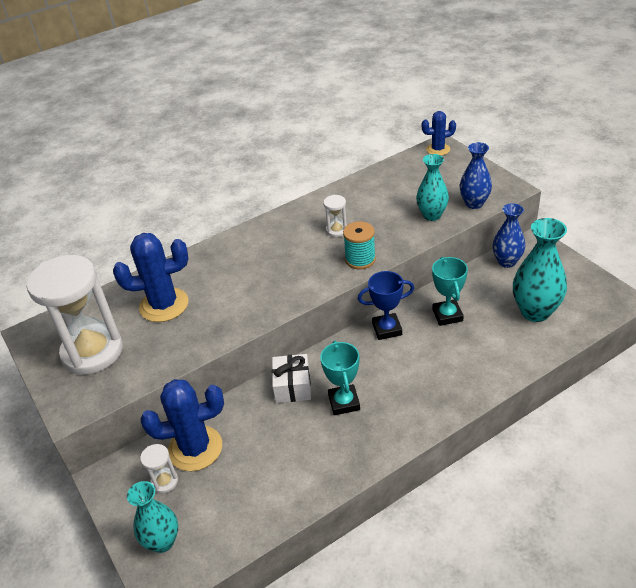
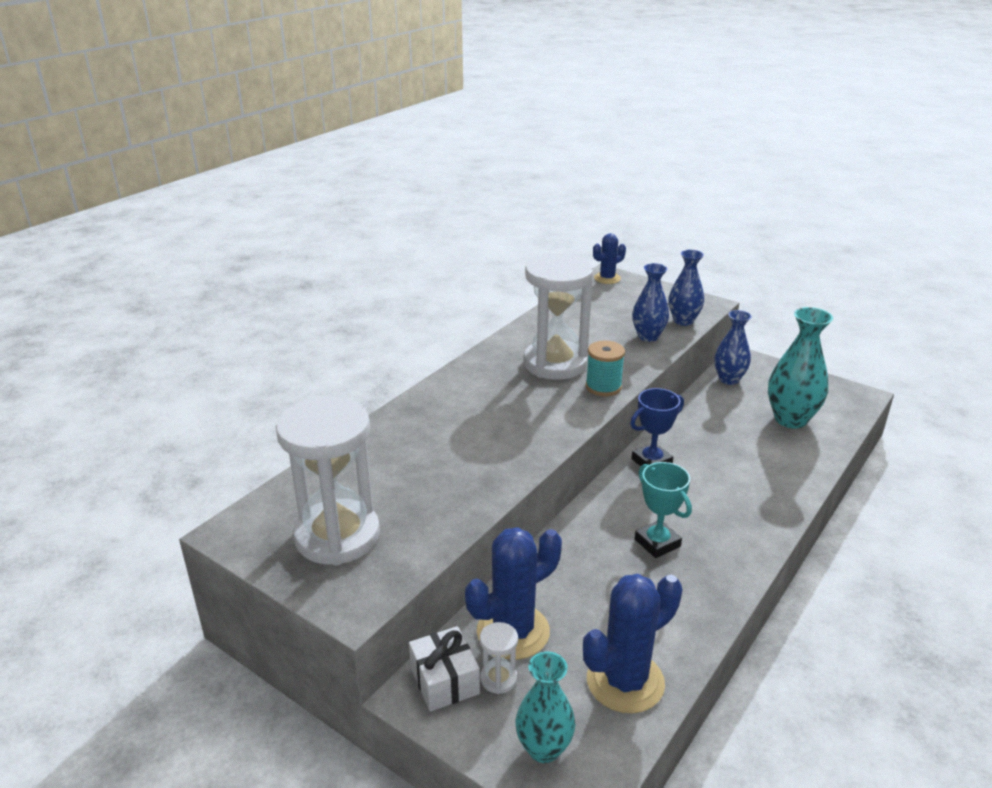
camera: 25 degrees left, 10 degrees down
blue cactus [113,233,188,322] -> blue cactus moved to [583,574,682,713]
white gift [272,354,311,403] -> white gift moved to [409,626,480,712]
white hourglass [323,195,347,237] -> white hourglass [524,254,594,380], size x2.44
turquoise vase [416,154,449,221] -> blue vase [632,263,669,342]
turquoise trophy [432,257,468,326] -> none

